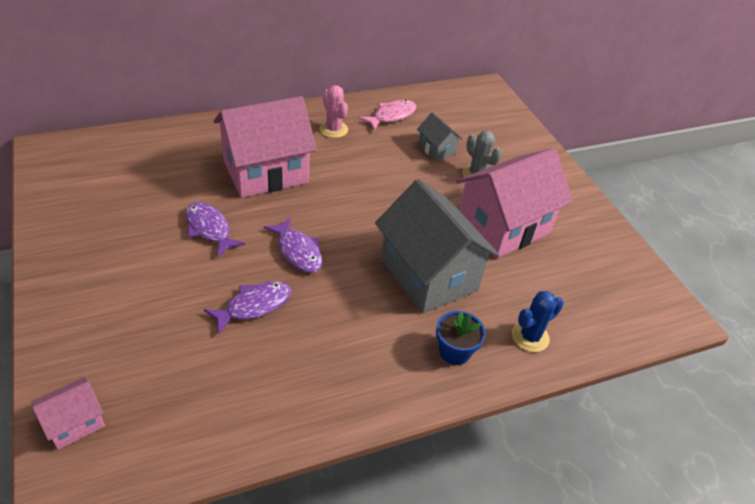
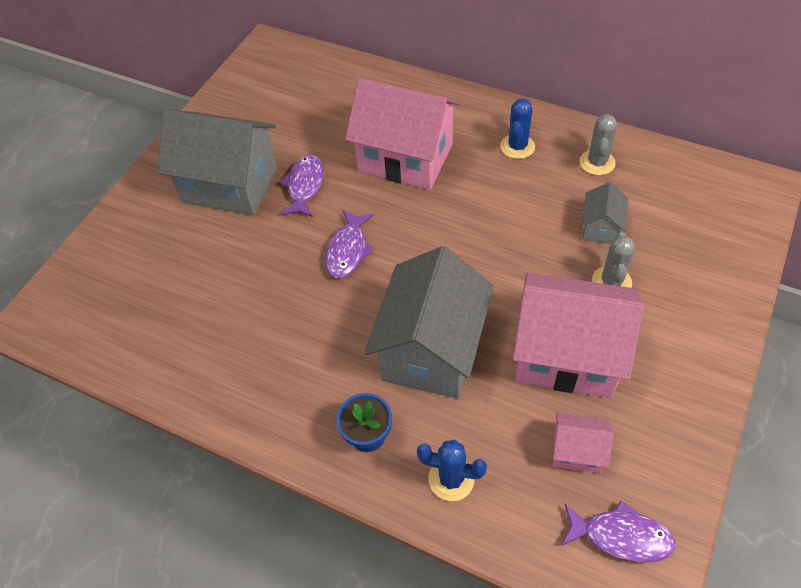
camera: 55 degrees right, 10 degrees up
pink house [32,377,105,450] -> pink house moved to [553,413,614,473]
purple fish [204,281,292,334] -> purple fish moved to [561,500,676,563]
pink cactus [320,85,348,138] -> blue cactus [500,99,535,159]
pink fish [359,100,416,131] -> grey cactus [580,114,617,175]
none -> grey house [158,110,277,215]

